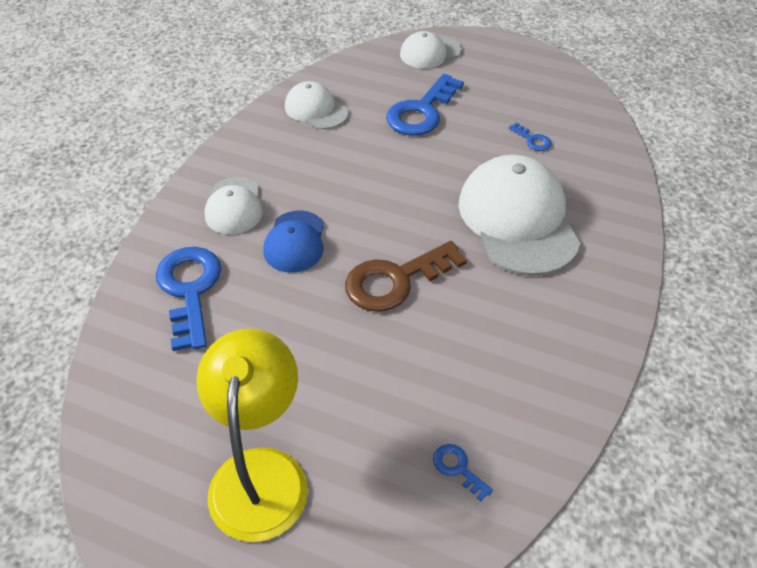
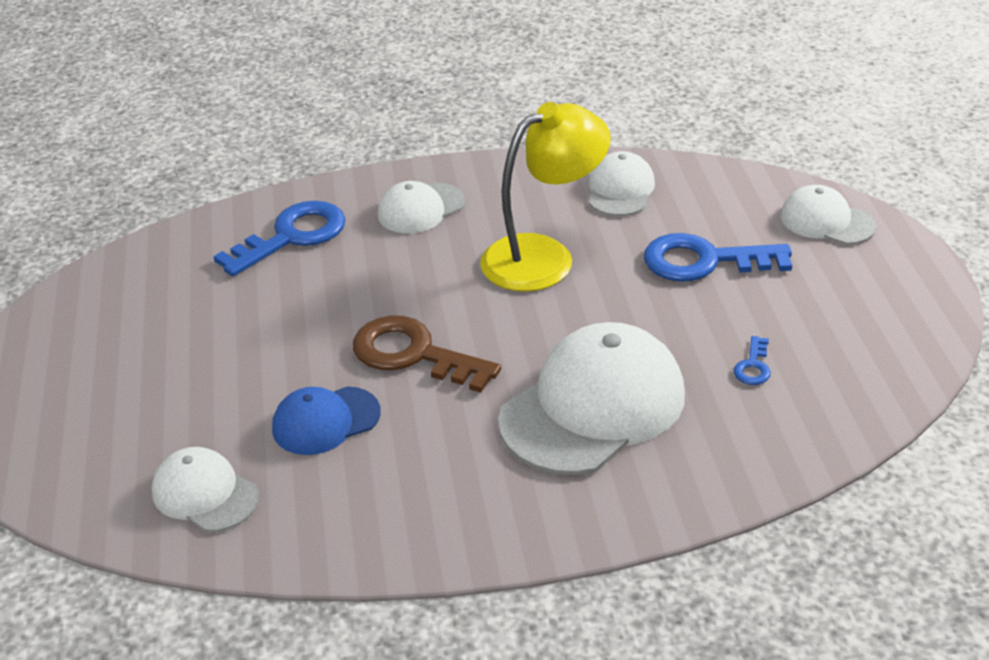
camera: 60 degrees right, 10 degrees down
yellow lamp [196,328,308,542] -> yellow lamp moved to [480,102,611,292]
blue cap [263,211,324,273] -> blue cap moved to [272,386,381,455]
blue key [433,444,493,501] -> white cap [152,447,259,532]

